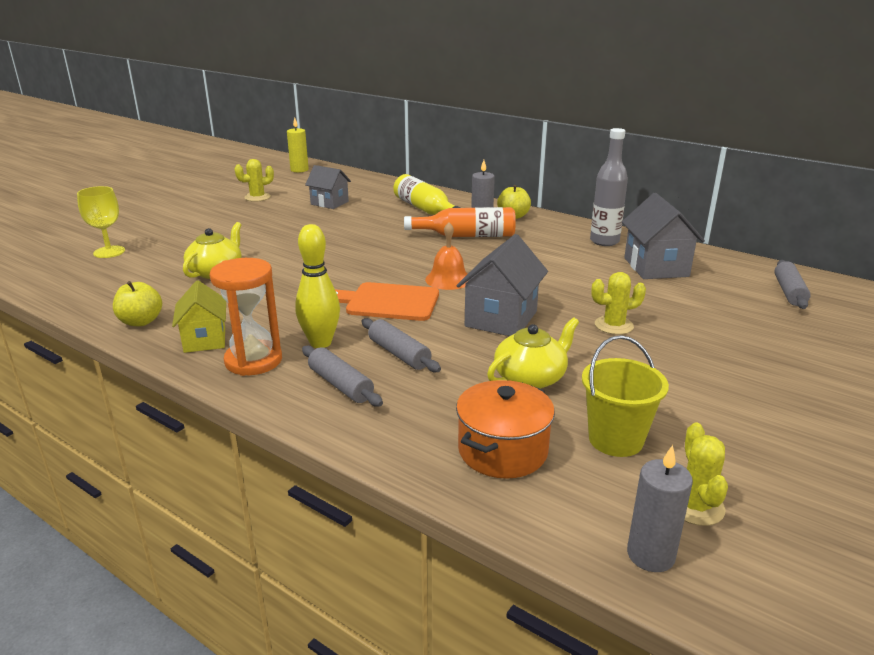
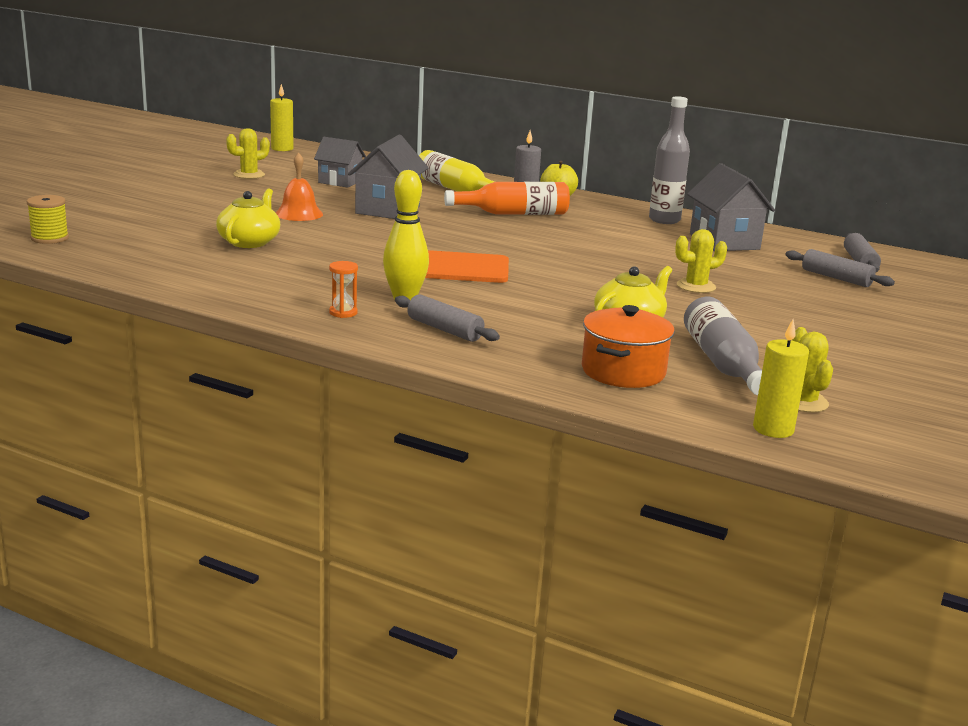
camera: 10 degrees left, 5 degrees down
yellow goblet [77,186,125,258] -> none
yellow apple [113,281,162,326] -> none
yellow house [172,280,226,353] -> none
orange hourglass [210,258,282,376] -> orange hourglass [329,261,358,318], size x0.48
grey rolling pin [362,318,441,372] -> grey rolling pin moved to [786,249,895,287]
orange bell [425,222,467,290] -> orange bell moved to [276,153,323,221]
grey house [457,234,548,336] -> grey house moved to [348,135,428,219]
yellow bucket [582,335,669,457] -> grey bottle [684,297,762,395]
grey candle [627,445,693,572] -> yellow candle [753,319,809,438]
none -> yellow spool [26,195,69,244]

